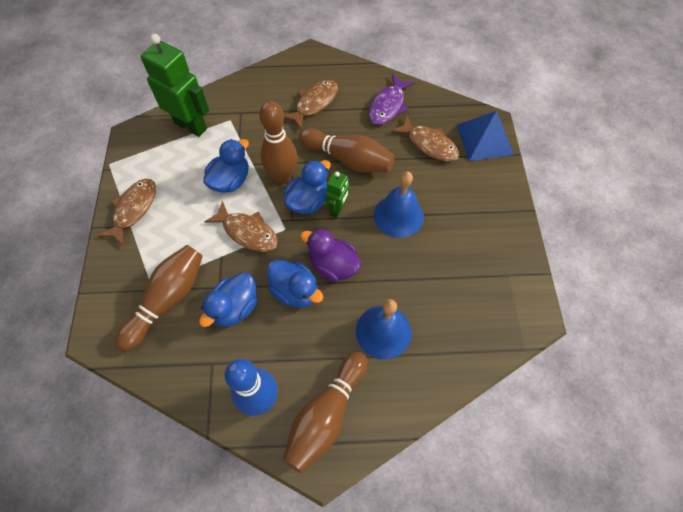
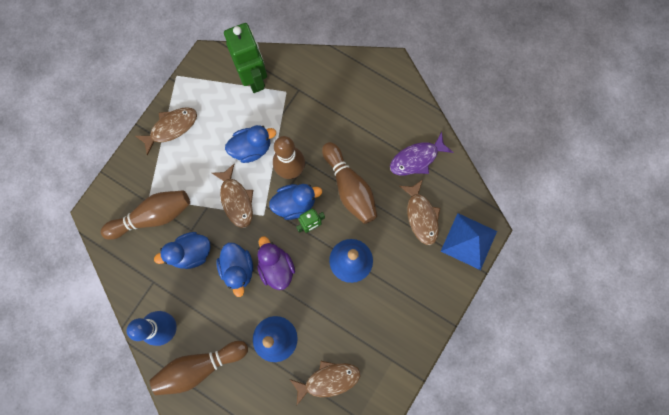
camera: 35 degrees right, 15 degrees up
brown fish [284,80,338,129] -> brown fish moved to [290,361,360,405]

